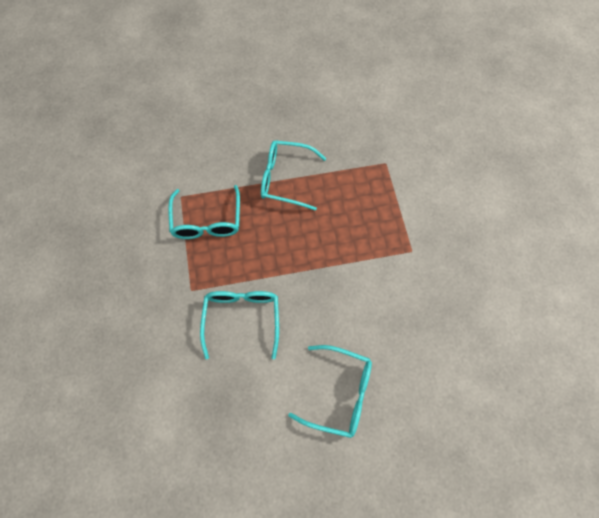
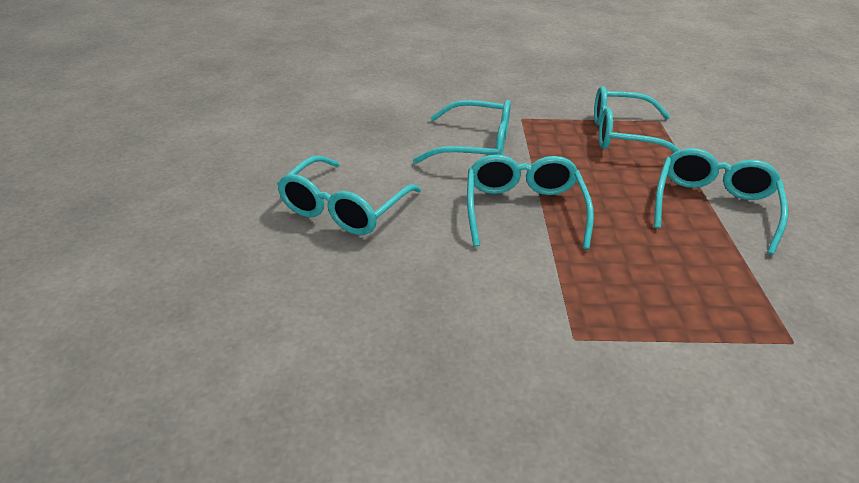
camera: 100 degrees right, 30 degrees down
none -> turquoise glasses [467,154,594,249]

